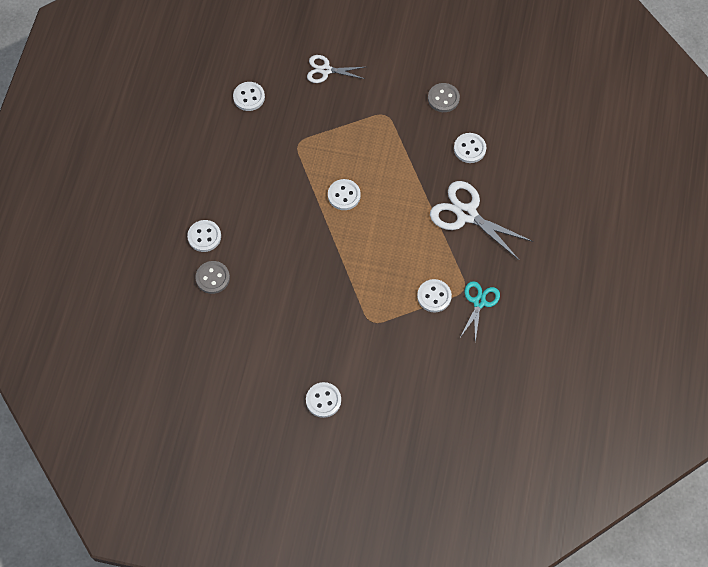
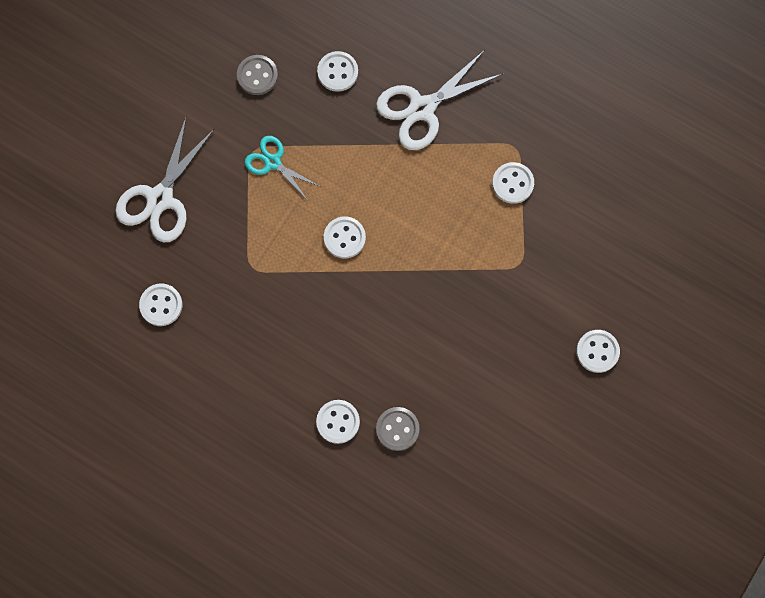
camera: 70 degrees left, 10 degrees up
white scissors [307,55,365,83] -> white scissors [115,118,215,242], size x1.65
turquoise scissors [461,281,500,342] -> turquoise scissors moved to [244,136,319,199]

